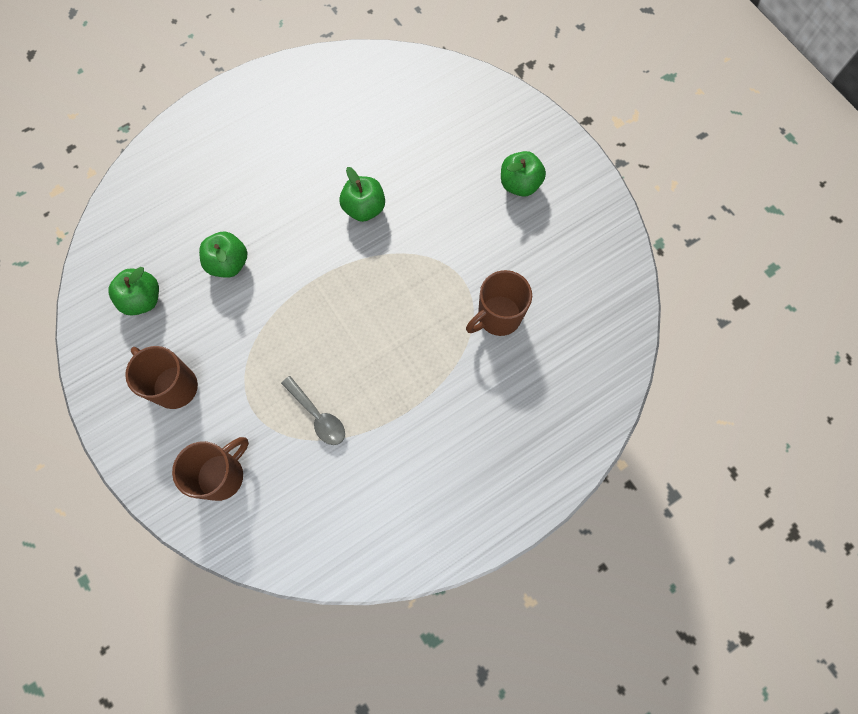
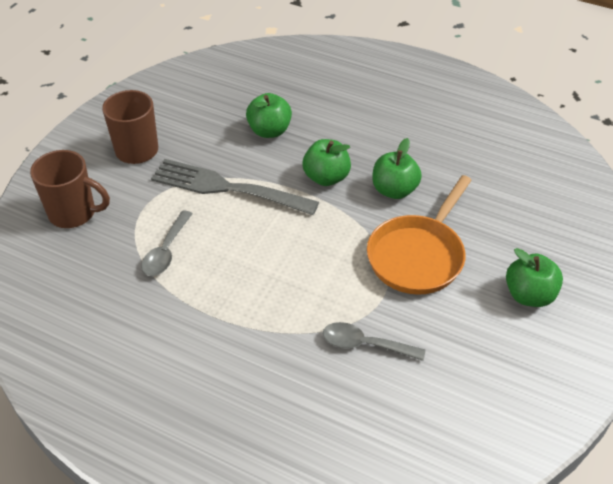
camera: 60 degrees right, 25 degrees down
green apple [108,267,159,316] -> green apple moved to [303,139,351,186]
brown mug [466,270,532,336] -> grey spoon [323,322,425,361]
none -> grey fork [151,159,319,215]
none -> orange pan [367,175,472,295]

